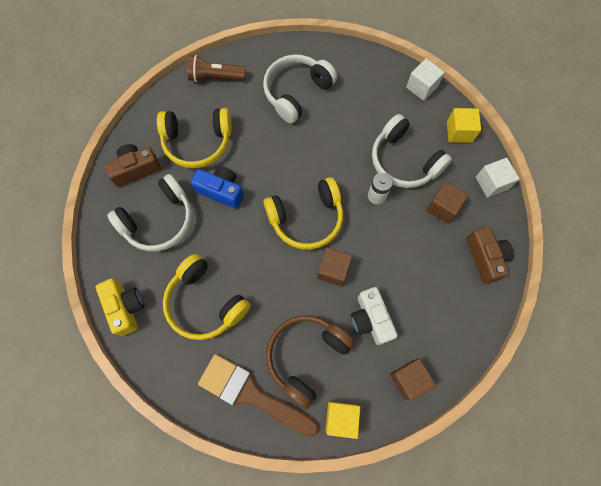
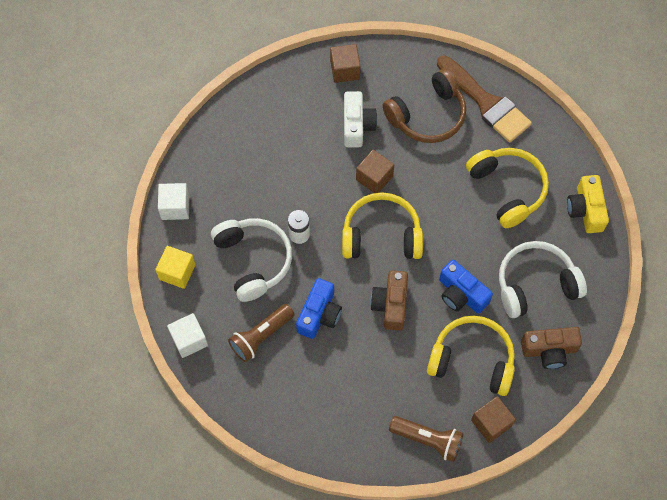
camera: 160 degrees left, 5 degrees down
white headphones [263,54,337,123] -> none
yellow cube [325,401,360,439] -> none
brown cube [426,181,468,224] -> brown cube moved to [471,396,516,443]
brown camera [466,227,514,284] -> brown camera moved to [370,270,408,331]
none -> brown flashlight [228,304,294,362]
none -> blue camera [296,278,342,339]

